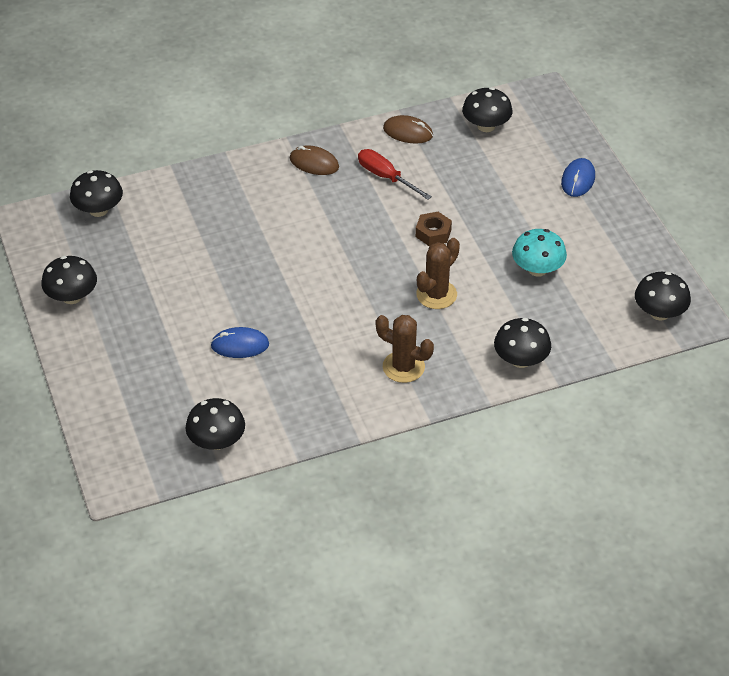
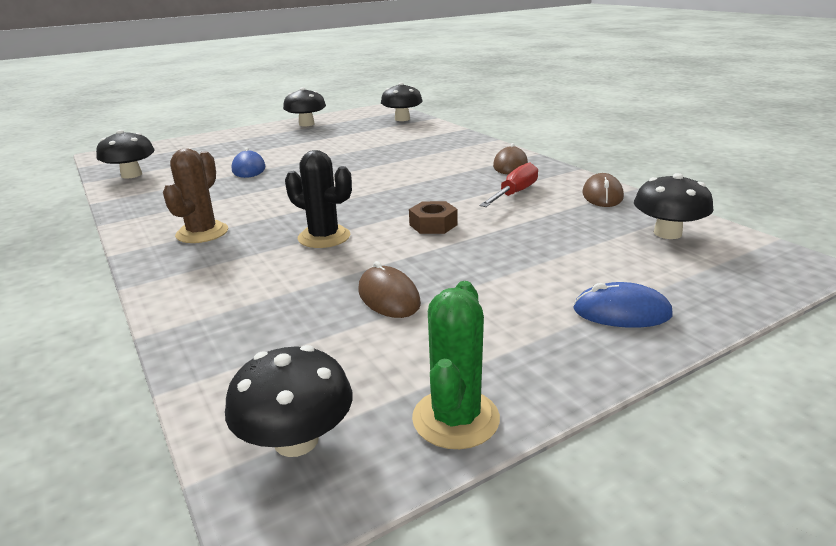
camera: 80 degrees right, 20 degrees down
brown cactus [416,238,460,309] -> black cactus [285,150,352,248]
black mushroom [494,318,551,368] -> none
turquoise mushroom [512,229,567,277] -> brown mouse [358,261,421,318]
none -> green cactus [412,281,500,449]

